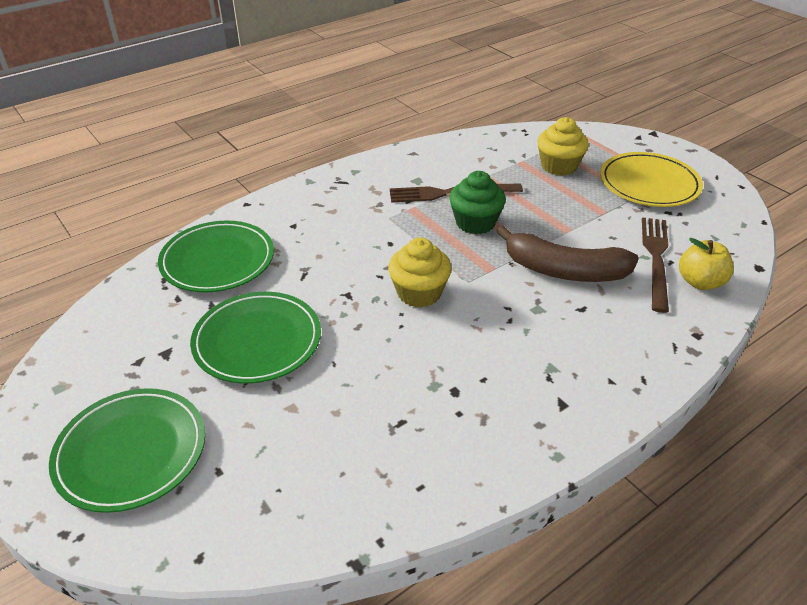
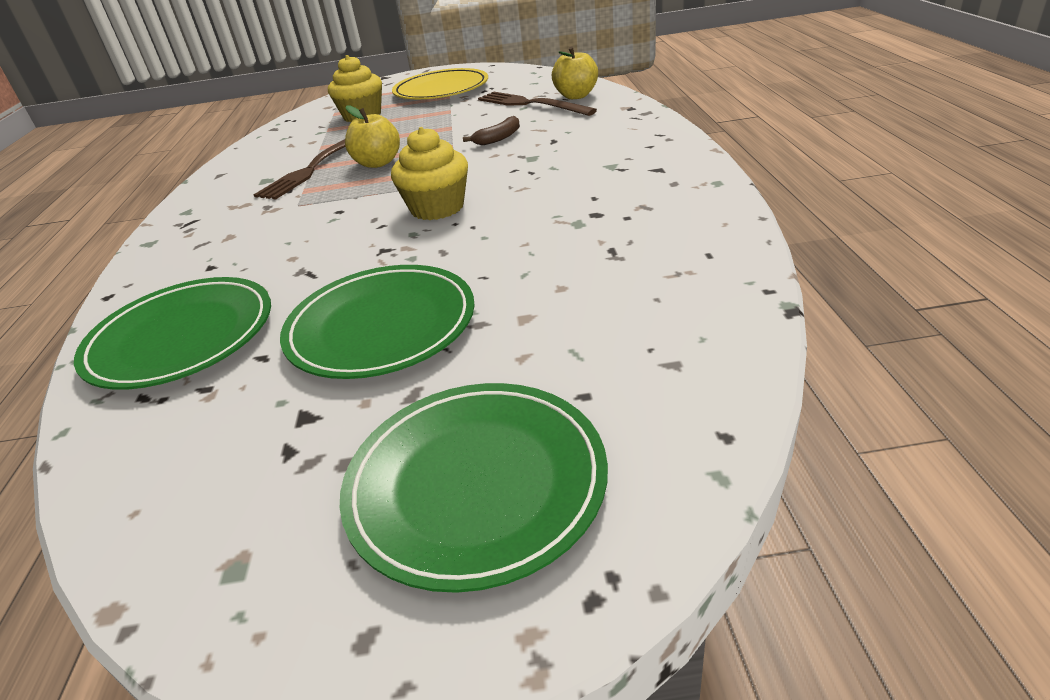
camera: 55 degrees left, 5 degrees down
green cupcake [449,171,506,234] -> yellow apple [345,105,400,168]
brown banana [496,226,639,282] -> brown banana [463,116,520,145], size x0.45

